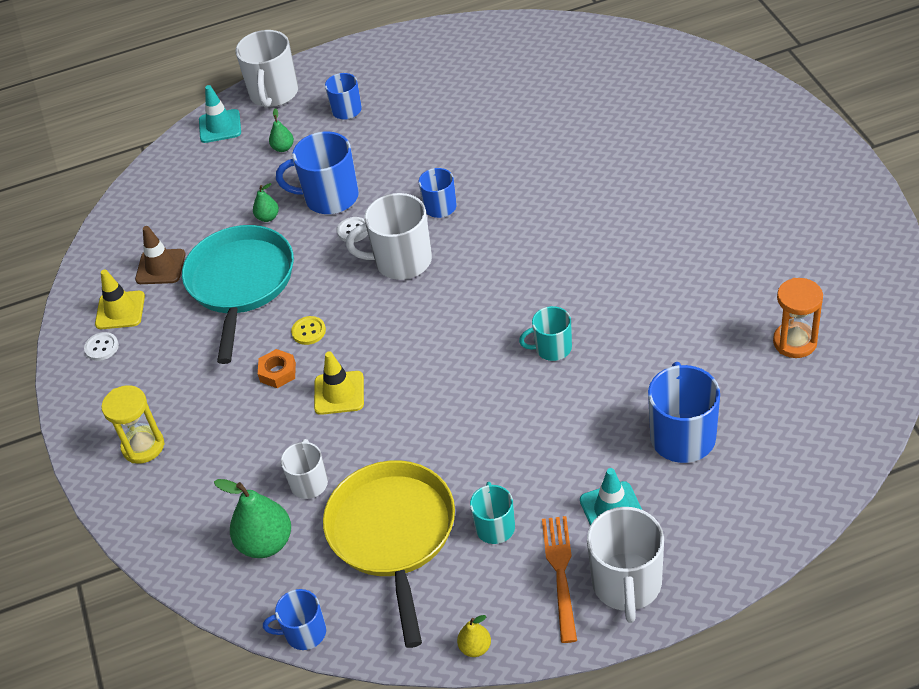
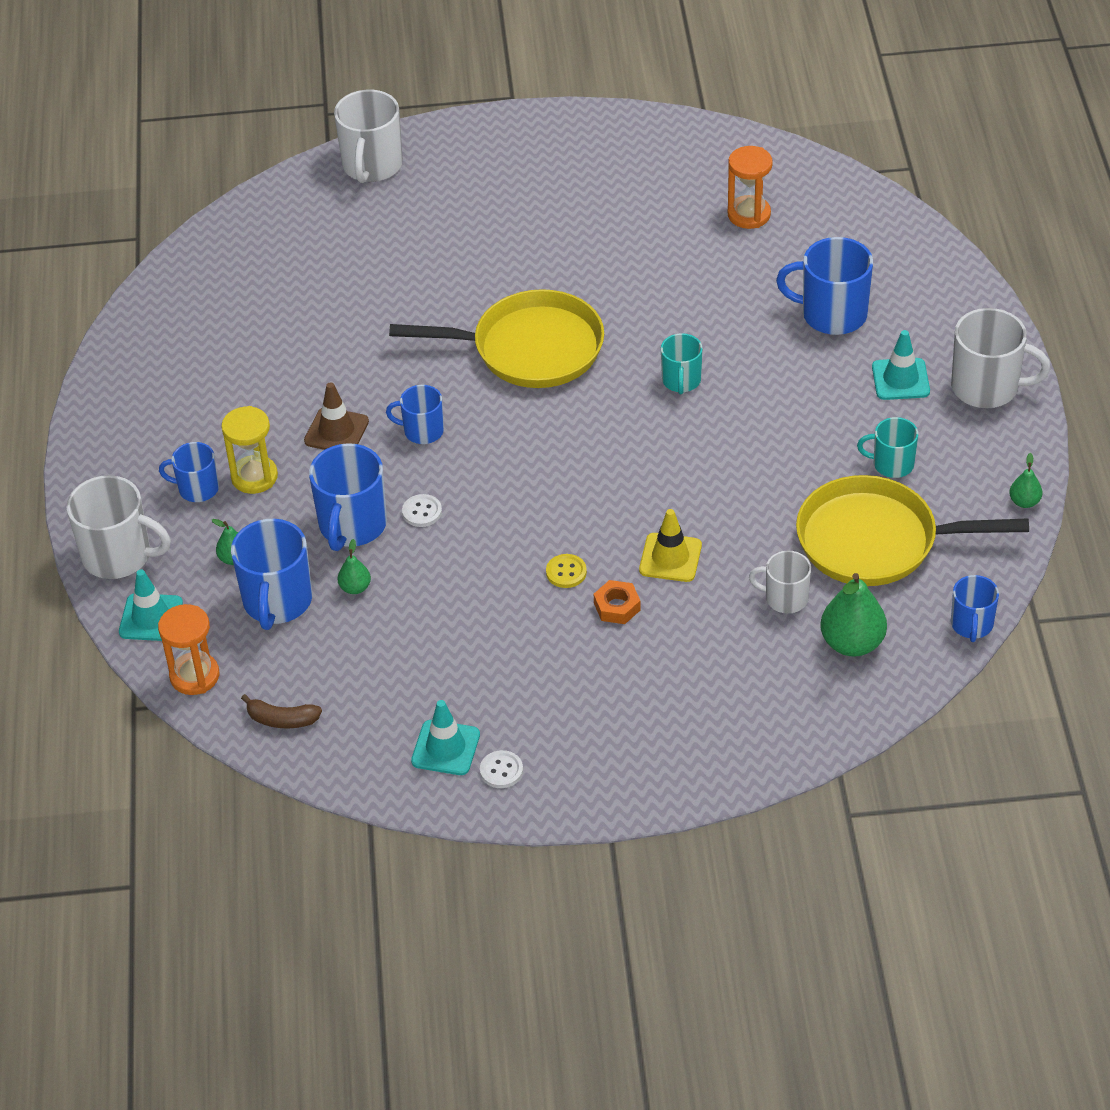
camera: 80 degrees left, 0 degrees up
yellow traffic cone [95,269,145,329] -> turquoise traffic cone [411,700,480,775]
yellow hourglass [101,385,165,464] -> yellow hourglass moved to [221,406,278,494]
brown traffic cone [135,226,185,284] -> brown traffic cone moved to [304,382,369,450]
turquoise pan [182,225,294,364] -> none
white mug [346,193,432,280] -> white mug moved to [334,90,403,183]
yellow pear [457,615,491,657] -> green pear [1009,453,1042,508]
orange fork [542,516,577,643] -> none
none -> orange hourglass [158,604,219,695]
none -> blue mug [231,519,312,630]
none -> brown banana [241,694,322,729]
none -> yellow pan [389,289,604,388]

